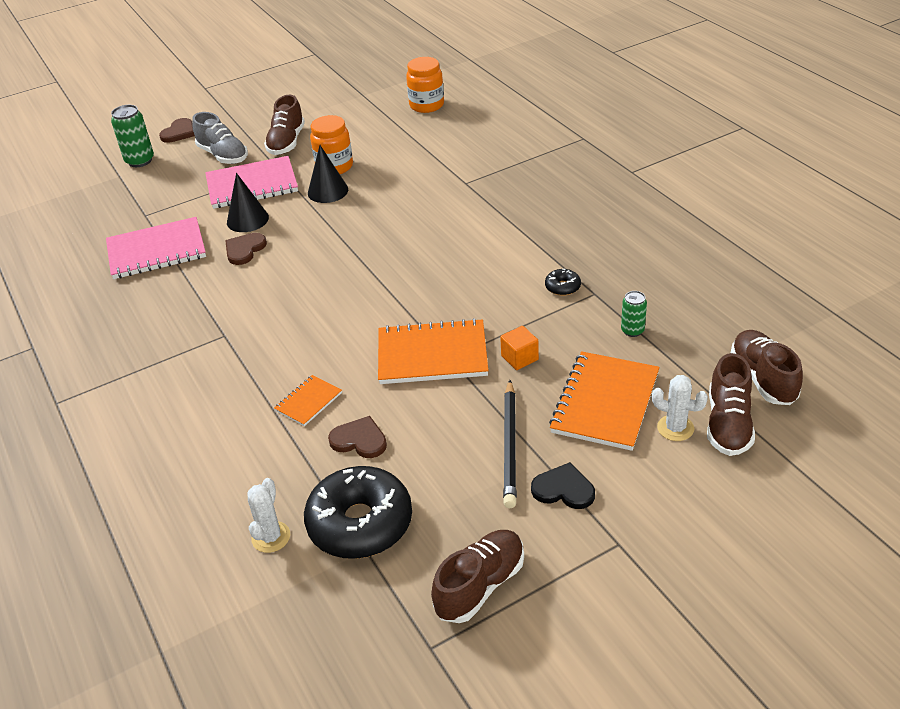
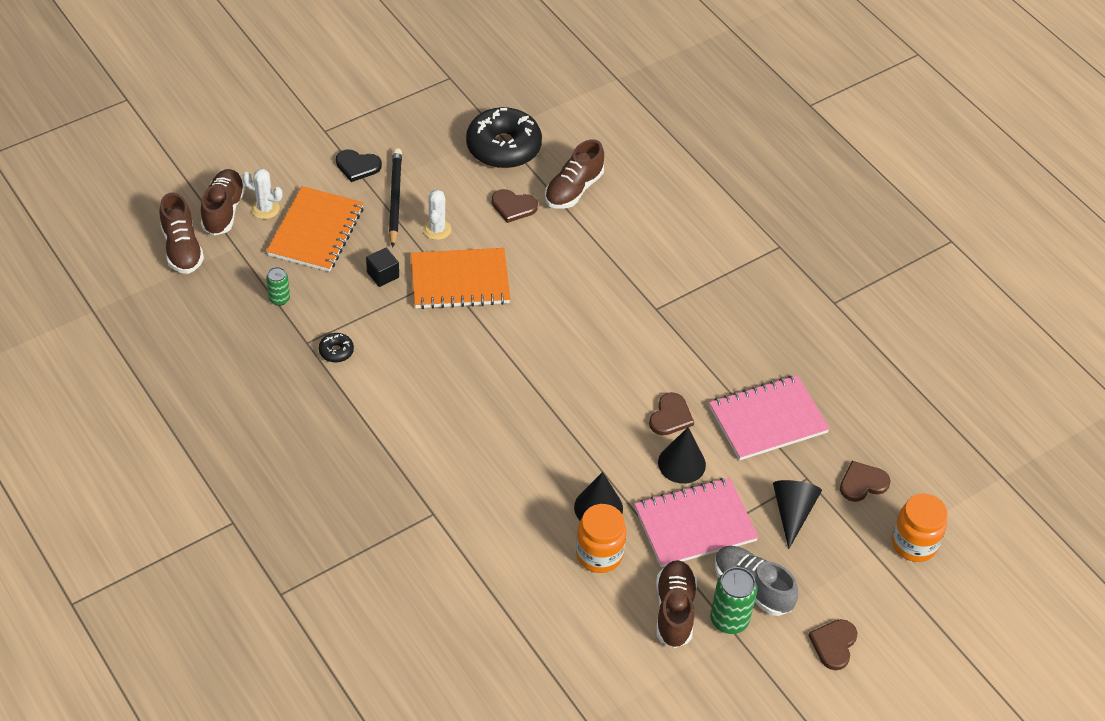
camera: 170 degrees right, 10 degrees up
green can [111,105,154,167] -> green can moved to [710,567,757,634]
white cactus [247,478,290,553] -> white cactus moved to [423,189,452,240]
orange notebook [274,375,342,426] -> none
orange jar [406,57,444,113] -> orange jar moved to [892,494,948,562]
brown shoe [431,530,524,623] -> brown shoe moved to [545,139,604,209]
orange cube [500,326,539,370] -> black cube [366,248,399,287]
none -> black cone [773,480,822,549]
none -> brown heart [840,461,890,502]

